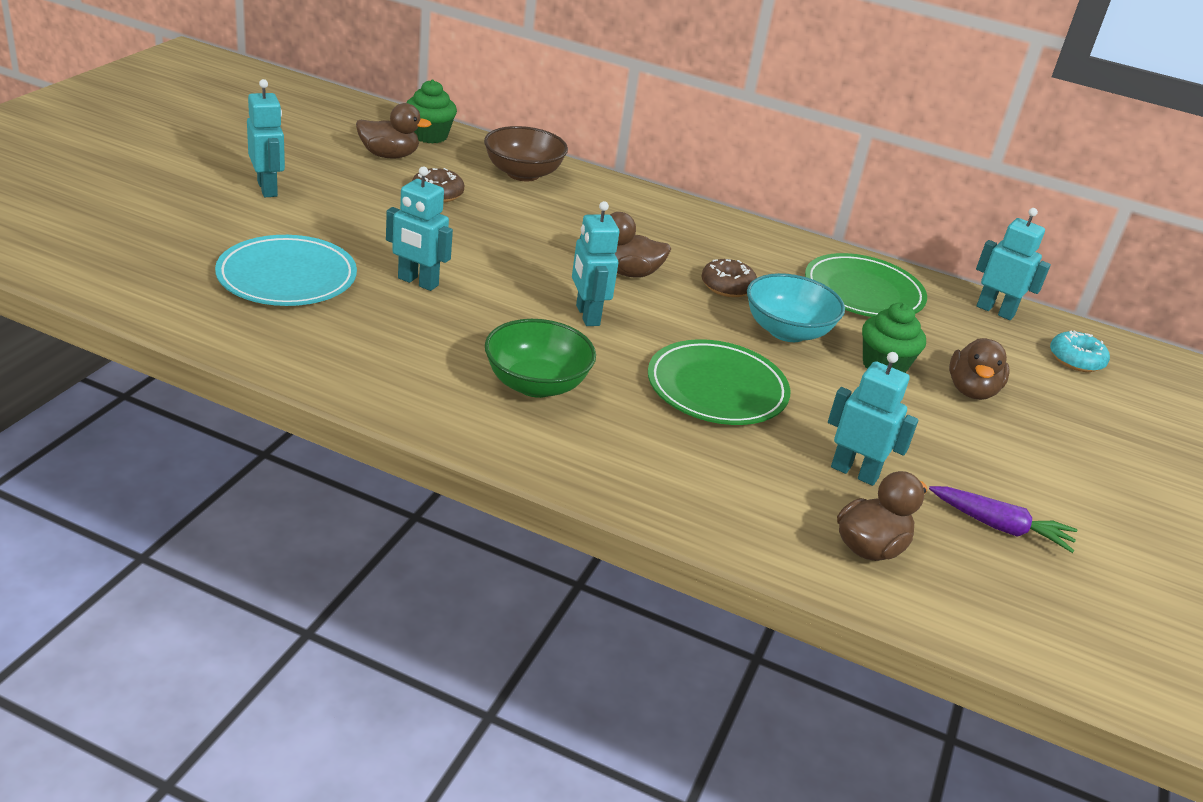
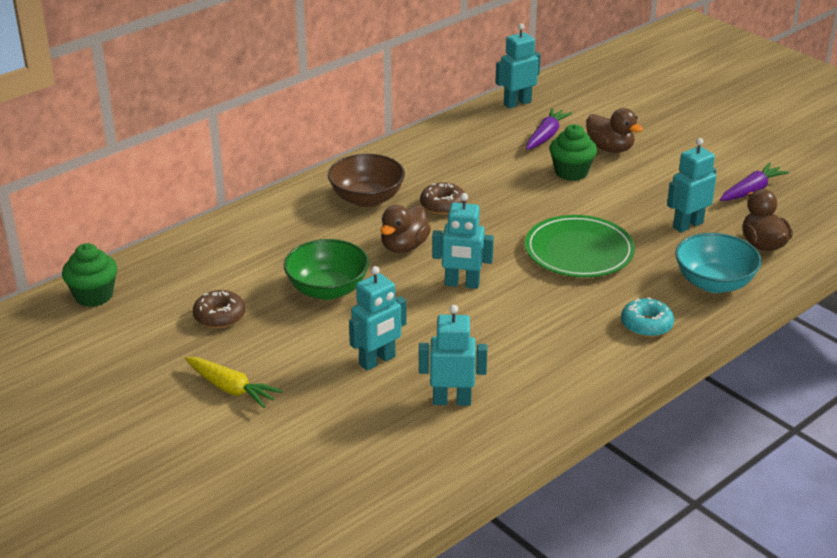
camera: 60 degrees left, 0 degrees up
turquoise plate [215,235,357,306] -> none
turquoise robot [247,79,285,197] -> turquoise robot moved to [419,305,487,406]
brown duck [356,103,431,158] -> none
brown bowl [484,126,568,181] -> brown bowl moved to [328,154,405,207]
green bowl [485,319,596,398] -> green bowl moved to [284,239,369,300]
turquoise bowl [747,273,845,342] -> turquoise bowl moved to [675,233,762,293]
green plate [805,253,927,317] -> none
turquoise donut [1050,330,1110,372] -> turquoise donut moved to [621,297,674,337]
none -> yellow carrot [185,357,282,408]
none -> purple carrot [526,108,572,150]

